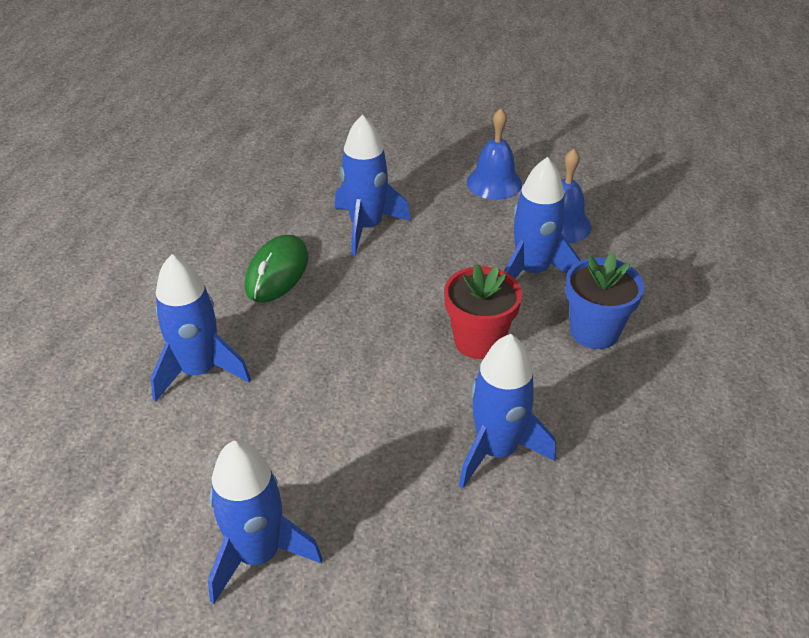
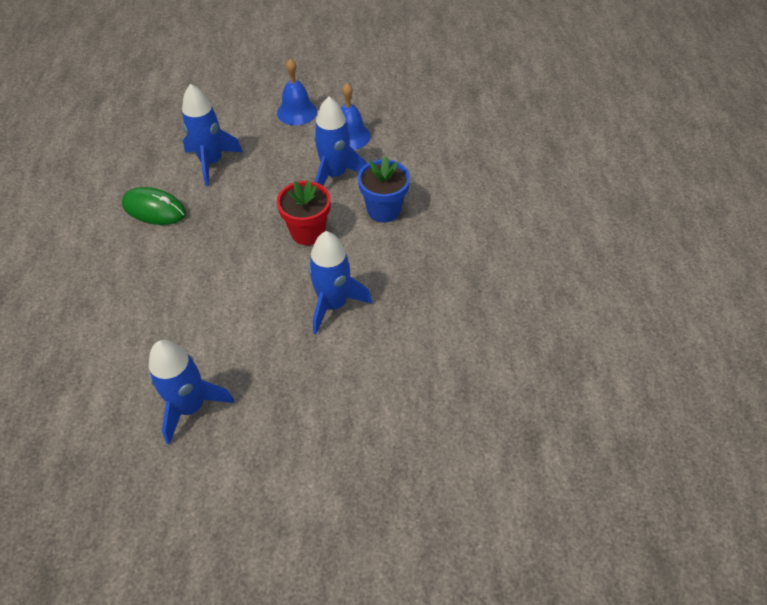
camera: 15 degrees left, 10 degrees up
blue rocket [151,254,251,402] -> none
green mouse [245,235,308,303] -> green mouse turned 75 degrees counterclockwise [122,187,186,225]

